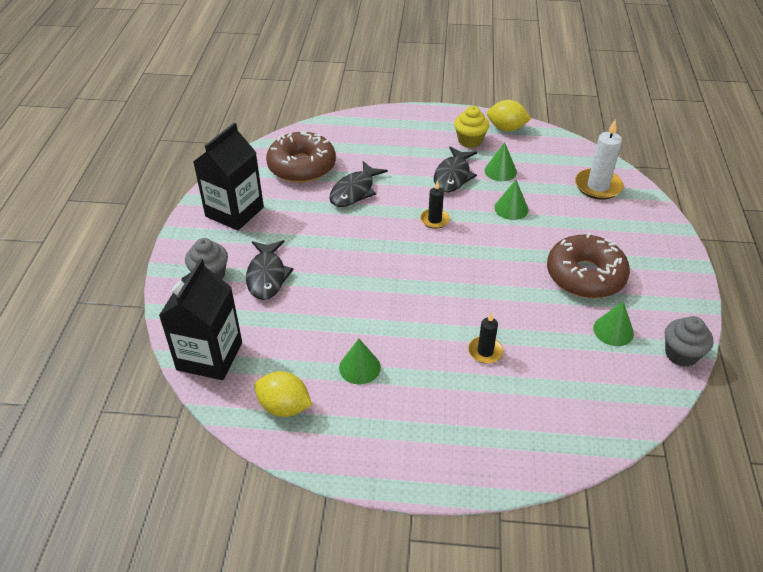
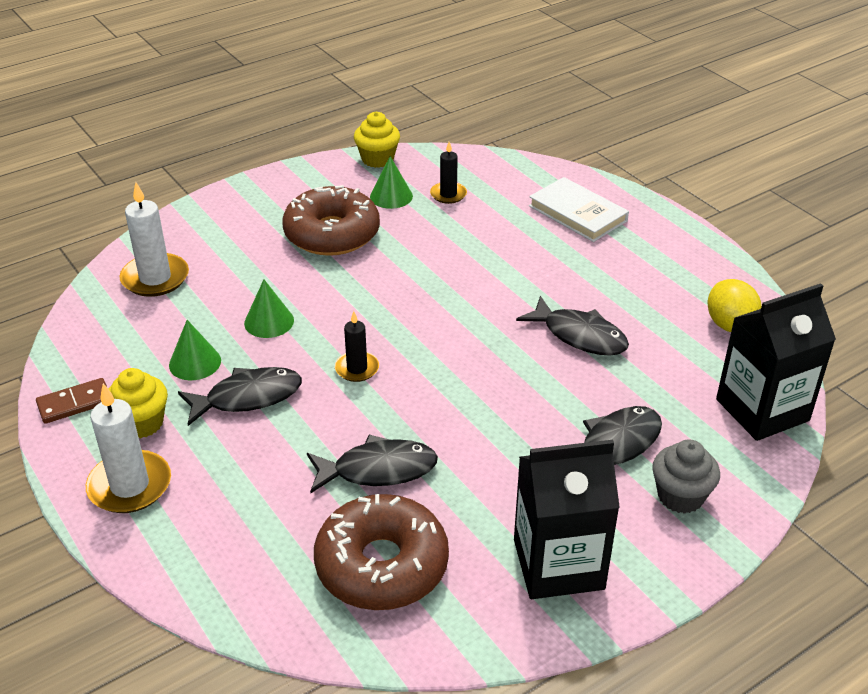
camera: 130 degrees left, 5 degrees down
green cone [339,339,381,384] -> none
black candle [468,312,503,364] -> black candle moved to [430,142,467,204]
yellow lemon [487,100,531,131] -> brown domino [36,378,107,424]
grey cupcake [665,316,714,367] -> yellow cupcake [354,112,400,168]
none -> white candle [86,383,171,513]
none -> black fish [516,296,629,356]
none -> white book [529,177,629,242]

